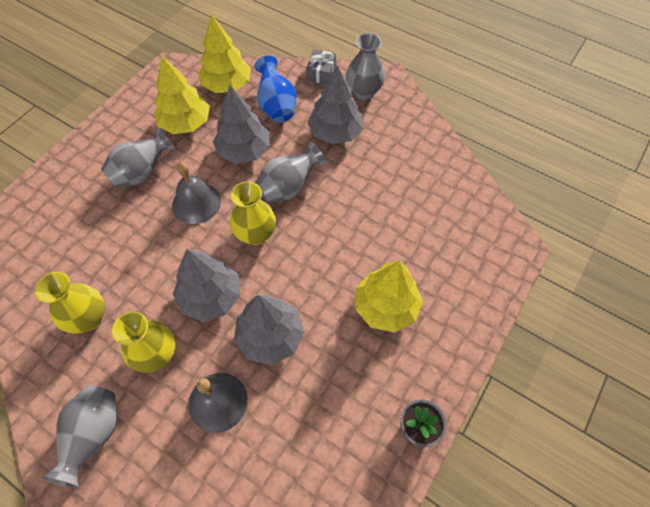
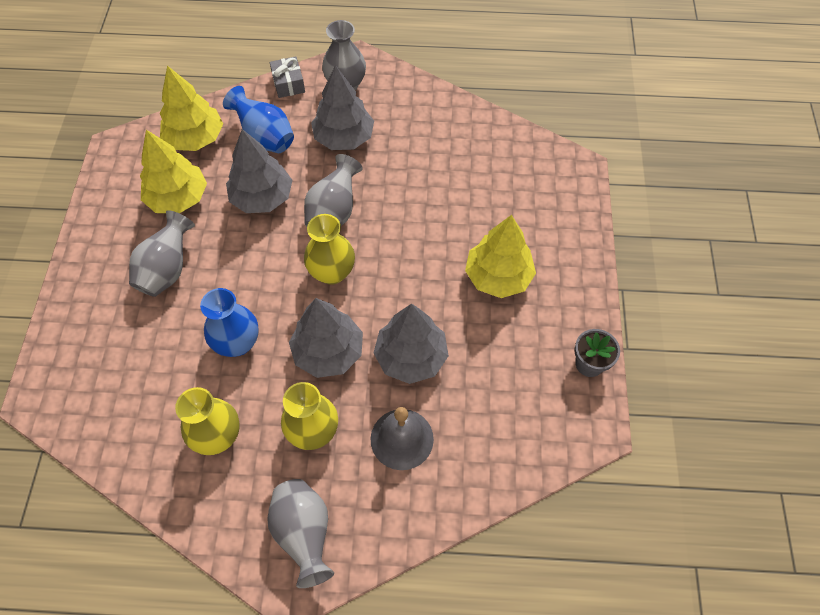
camera: 30 degrees left, 0 degrees up
grey bell [172,162,221,224] -> none
none -> blue vase [200,288,259,357]

